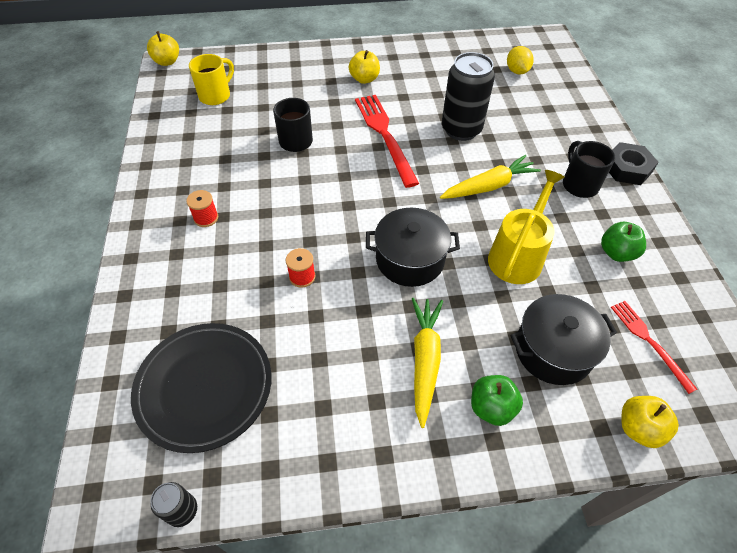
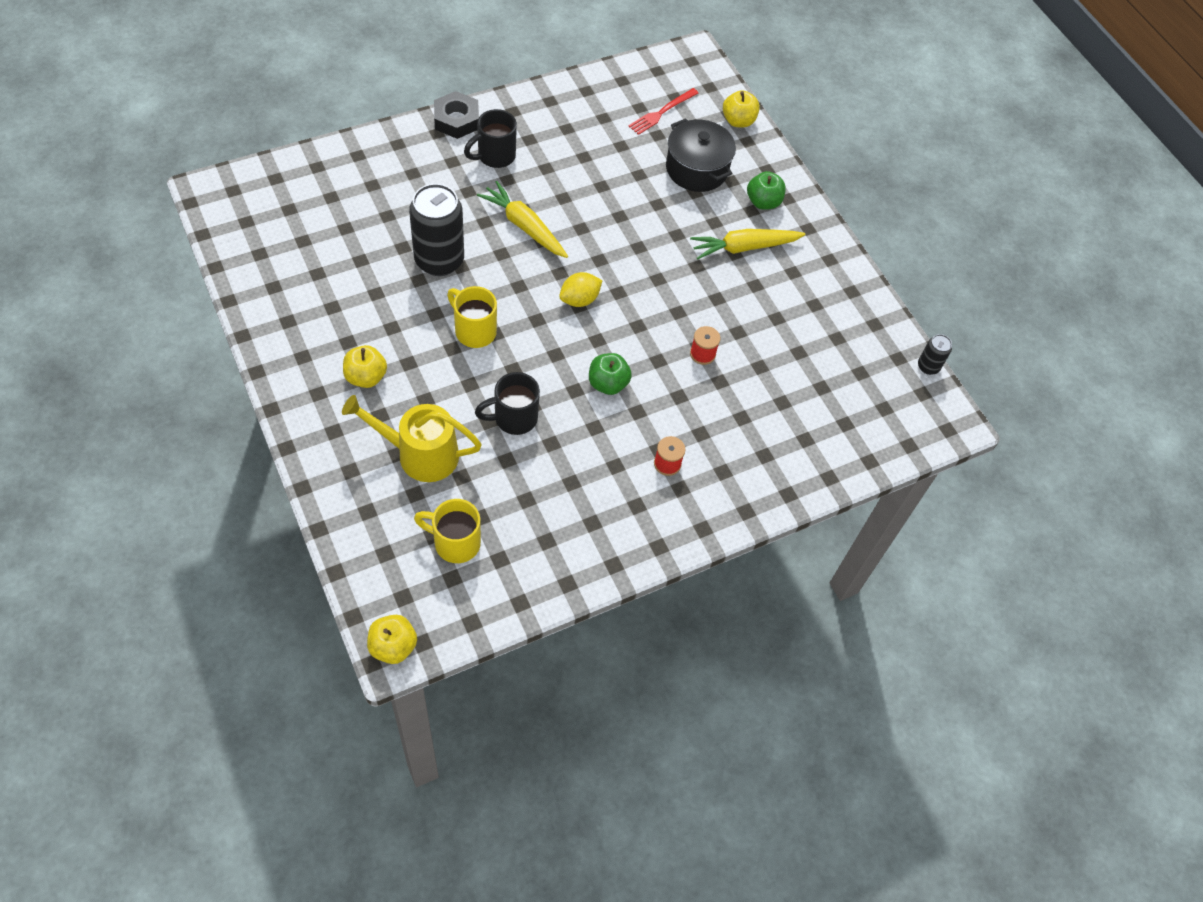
camera: 115 degrees left, 5 degrees up
black plate [131,323,272,453] -> none
red fork [355,95,419,188] -> yellow mug [447,286,497,348]
black pot [366,208,460,287] -> none
yellow watering can [488,170,565,284] -> yellow watering can moved to [342,395,482,482]
yellow lemon [507,46,534,74] -> yellow lemon moved to [559,272,603,307]
green apple [601,222,646,262] -> green apple moved to [589,353,632,395]

